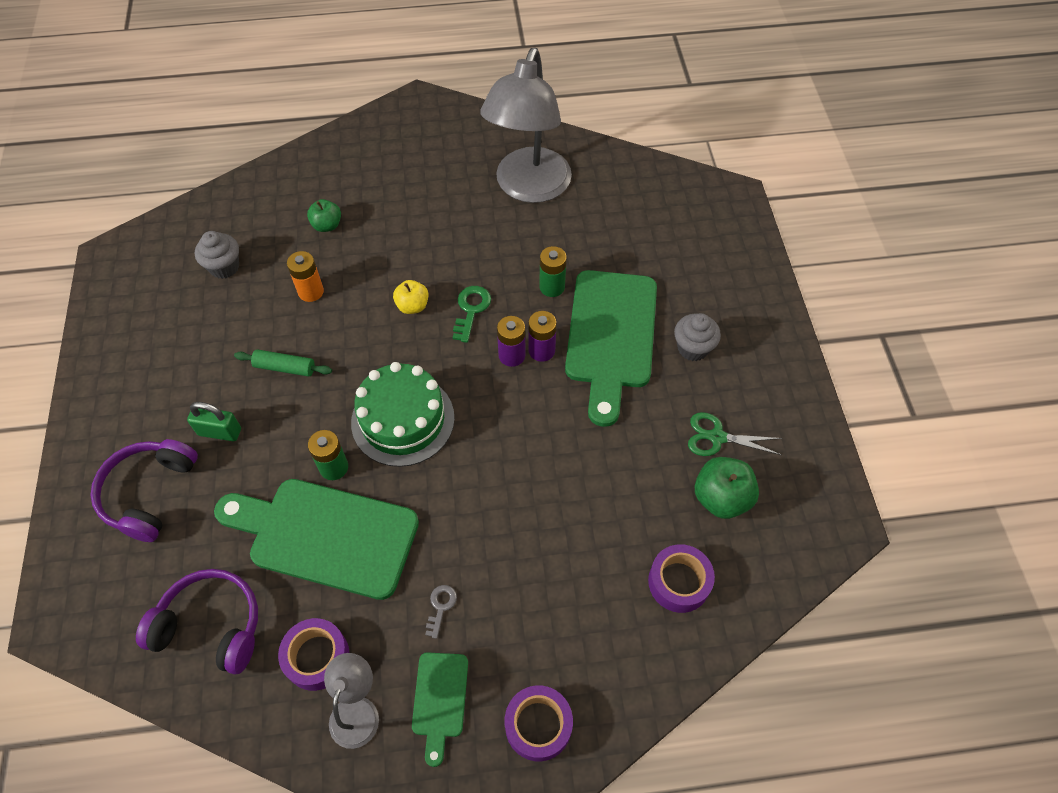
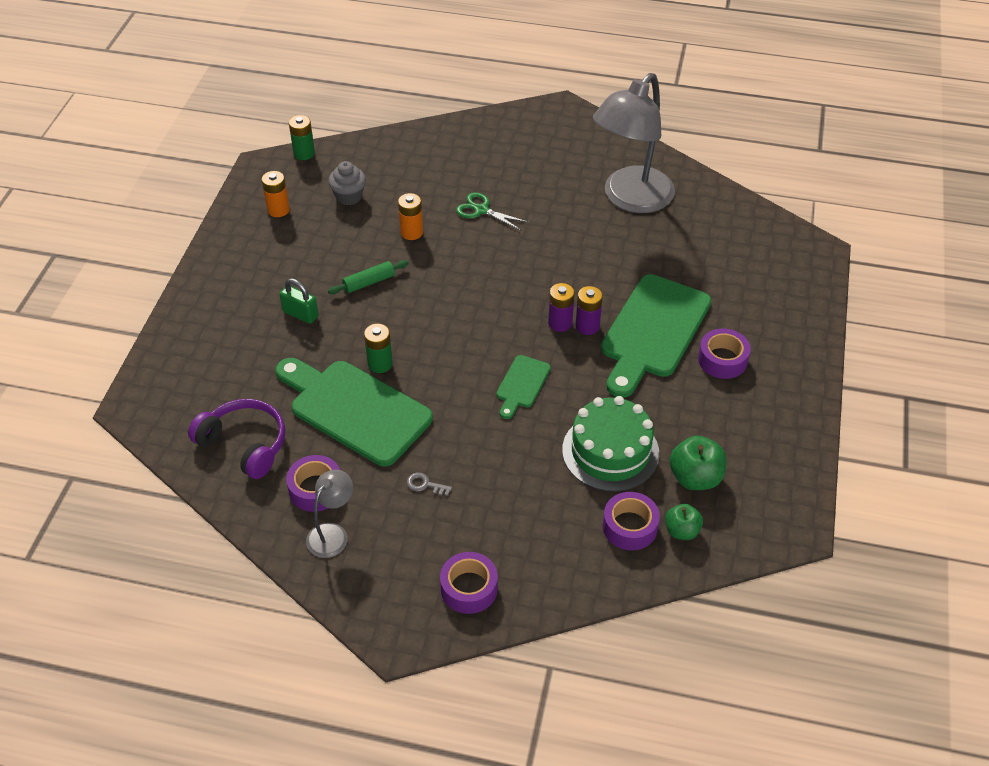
camera: 20 degrees right, 10 degrees down
purple headphones [91,439,198,542] -> none
green rolling pin [234,349,332,377] -> green rolling pin turned 60 degrees counterclockwise [328,260,409,294]
green apple [307,199,341,232] -> green apple moved to [665,504,703,540]
green cake [351,362,455,467] -> green cake moved to [562,396,659,492]
yellow apple [393,280,428,314] -> none
green cutting board [412,652,468,767] -> green cutting board moved to [496,355,551,419]
grey key [425,585,457,639] -> grey key turned 105 degrees counterclockwise [407,472,452,496]
green key [453,286,491,343] -> none
green battery [539,246,567,297] -> green battery moved to [289,115,315,160]
grey cupcake [674,313,721,361] -> purple tape [698,328,751,379]
green scissors [688,412,782,456] -> green scissors moved to [456,192,528,230]
none -> orange battery [262,171,290,217]

